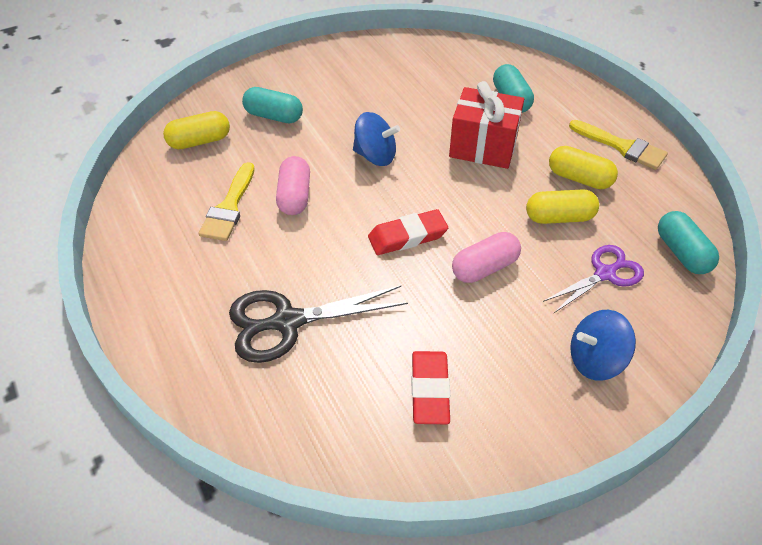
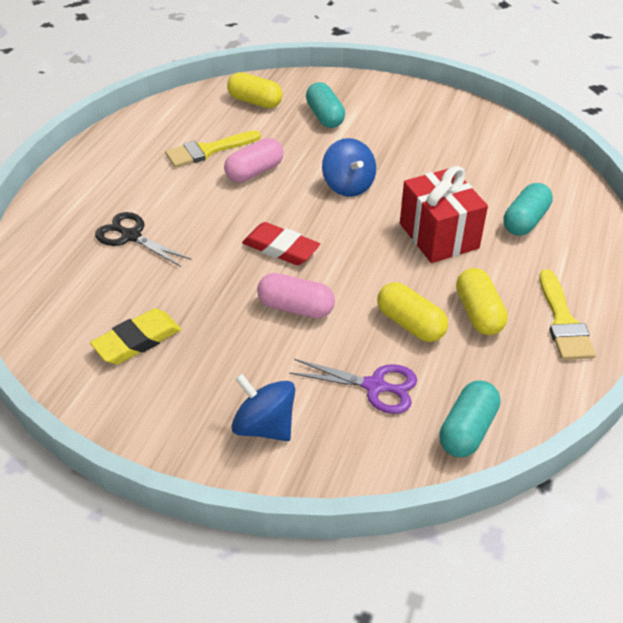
camera: 50 degrees right, 5 degrees down
black scissors [229,286,408,363] -> black scissors [95,212,192,267], size x0.67
red eraser [412,351,450,424] -> yellow eraser [90,308,181,365]

